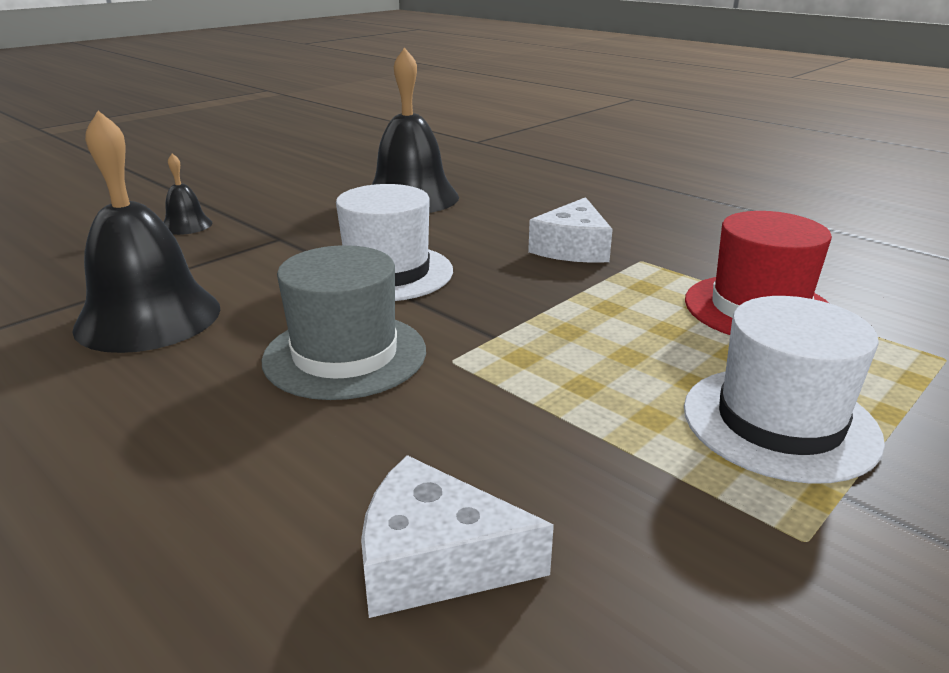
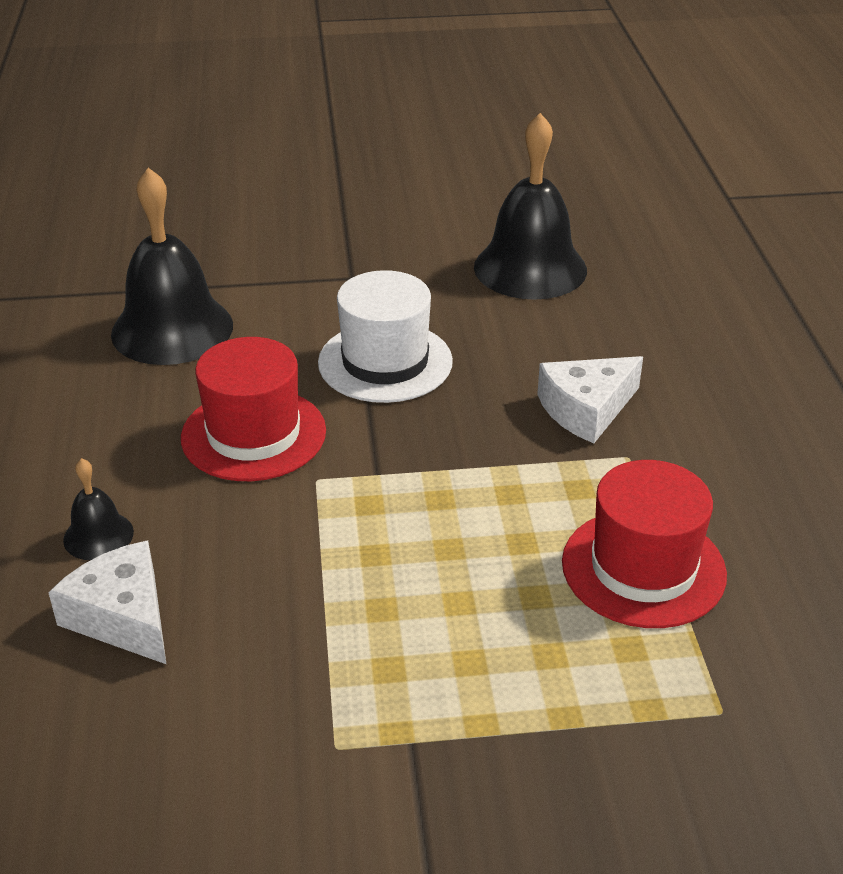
camera: 40 degrees right, 10 degrees up
black bell [164,153,213,235] -> black bell moved to [63,458,134,560]
grey hat [261,245,426,400] -> red hat [181,337,326,481]
white hat [684,296,885,484] -> none

